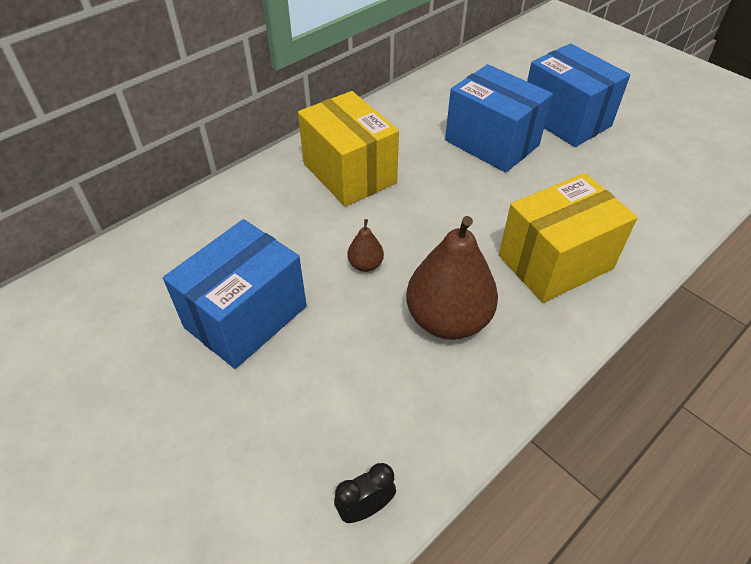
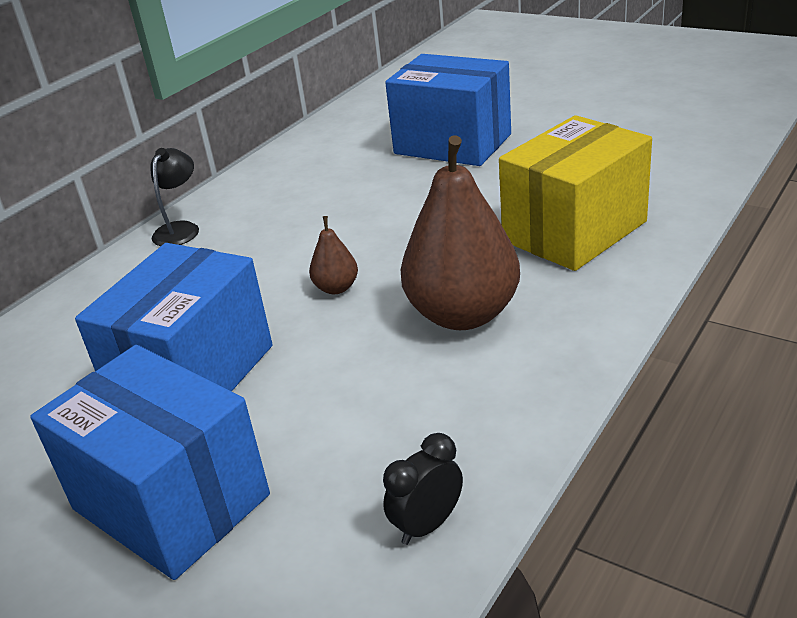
camera: 10 degrees left, 15 degrees down
yellow box [298,91,399,207] -> none
blue box [527,43,630,147] -> blue box moved to [30,345,270,580]
none -> black lamp [150,148,199,246]

